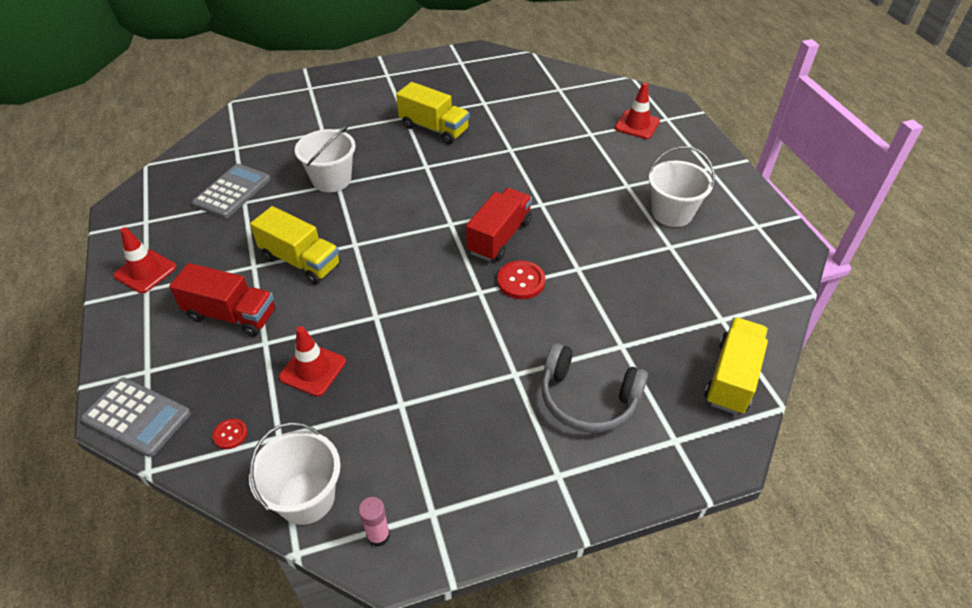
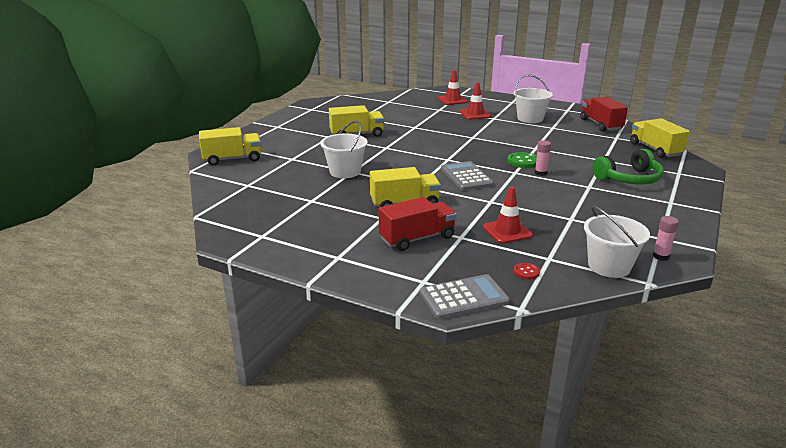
camera: 45 degrees left, 20 degrees down
red traffic cone [114,227,177,293] -> red traffic cone moved to [460,82,491,120]
grey calculator [192,164,270,219] -> grey calculator moved to [441,161,494,191]
red truck [466,188,532,261] -> red truck moved to [581,97,628,132]
red button [497,260,545,299] -> green button [507,152,537,168]
grey headphones [541,343,648,433] -> green headphones [592,149,664,184]
none -> yellow truck [199,127,261,166]
none -> pink glue stick [535,140,551,176]

